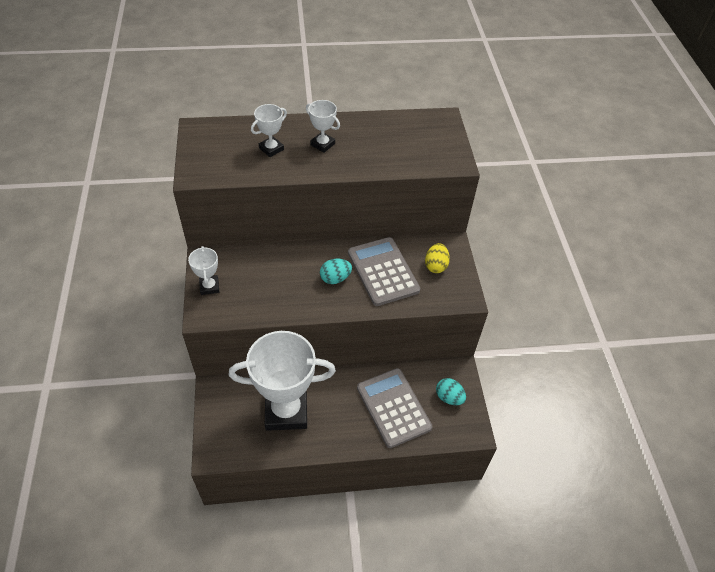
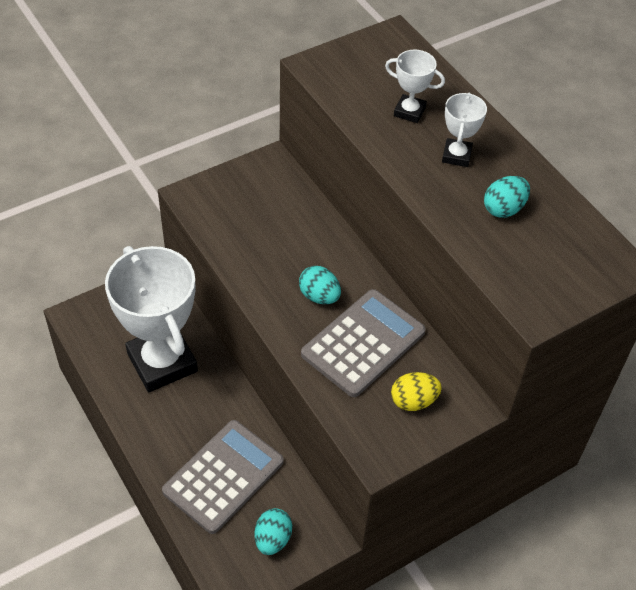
camera: 65 degrees right, 0 degrees up
white trophy [188,246,219,295] -> none
none -> turquoise egg [484,176,530,218]

